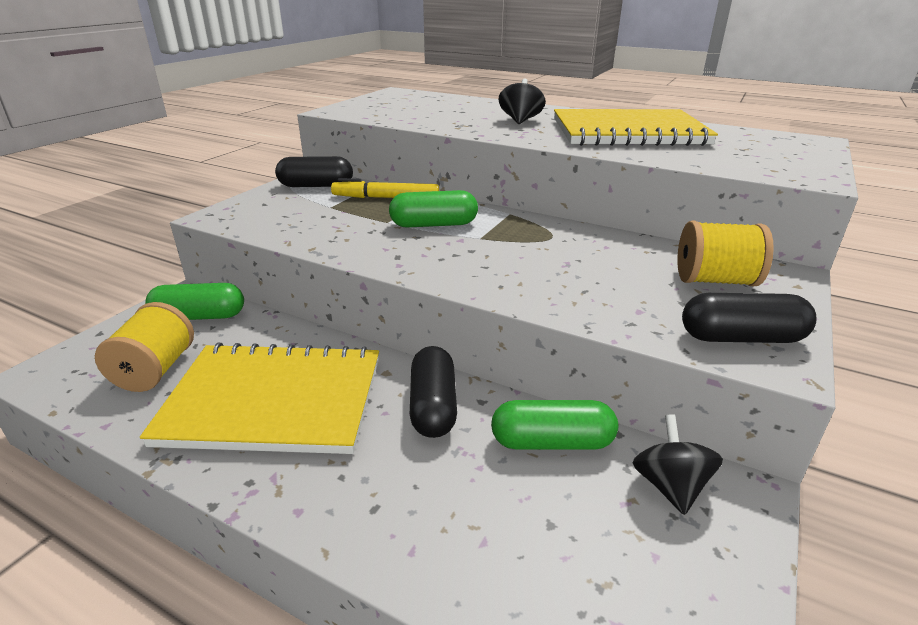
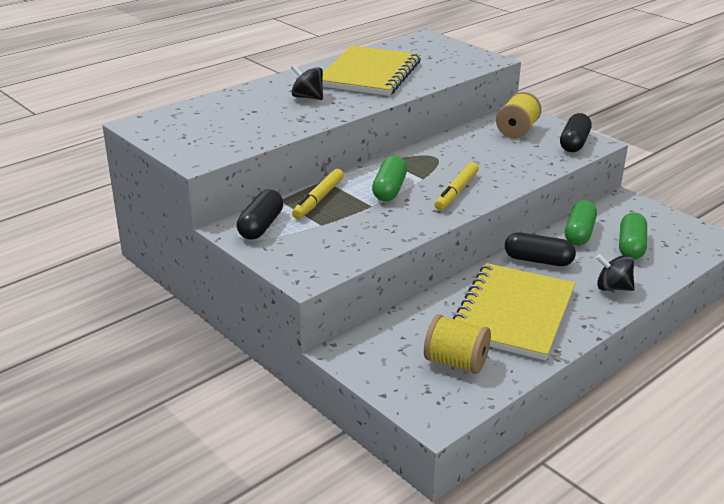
camera: 70 degrees left, 0 degrees up
green capsule [145,283,244,320] -> green capsule moved to [619,213,647,260]
black spinning top [633,414,723,515] -> black spinning top moved to [596,254,635,291]
none -> yellow marker [435,162,479,210]

